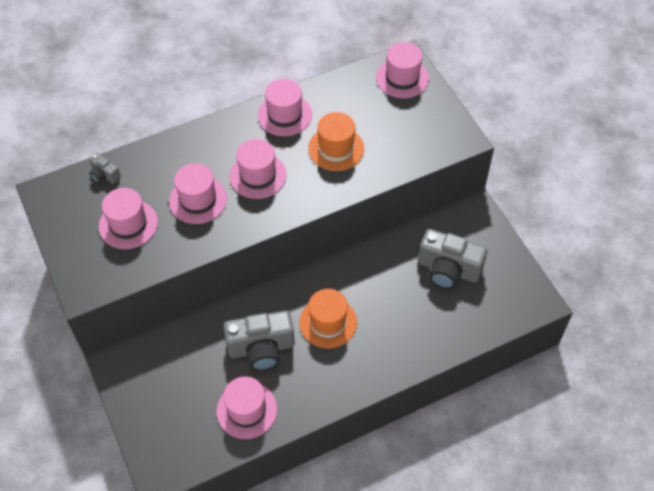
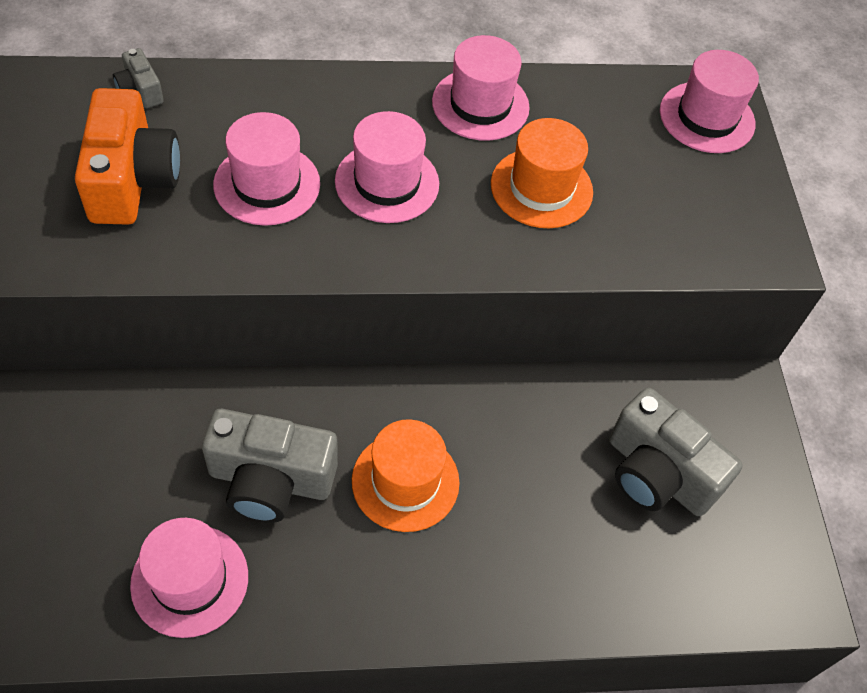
camera: 15 degrees right, 0 degrees up
pink hat [99,188,158,249] -> orange camera [75,88,180,225]

